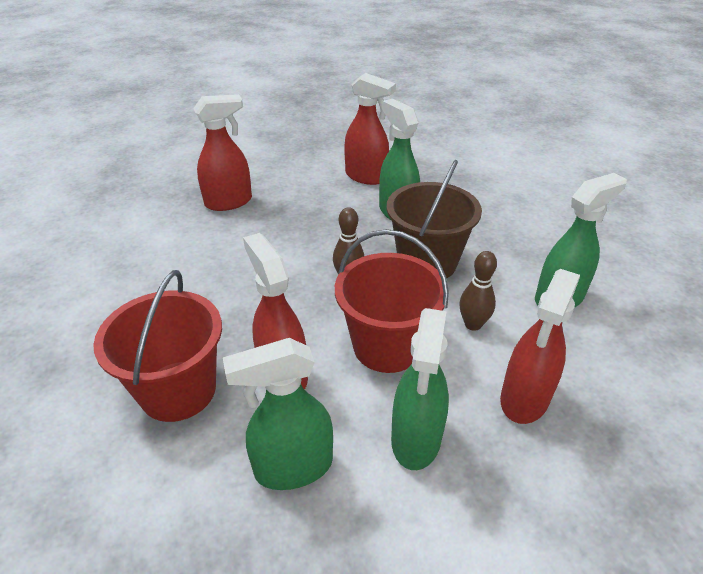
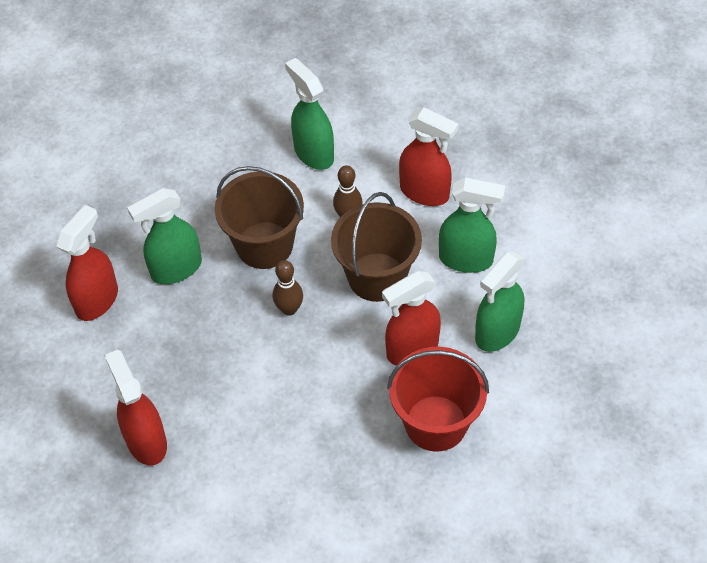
camera: 90 degrees left, 15 degrees up
green spray bottle [223,338,333,490] -> green spray bottle turned 60 degrees clockwise [475,252,524,352]
red bucket [335,229,449,373] -> brown bucket [331,192,422,302]

